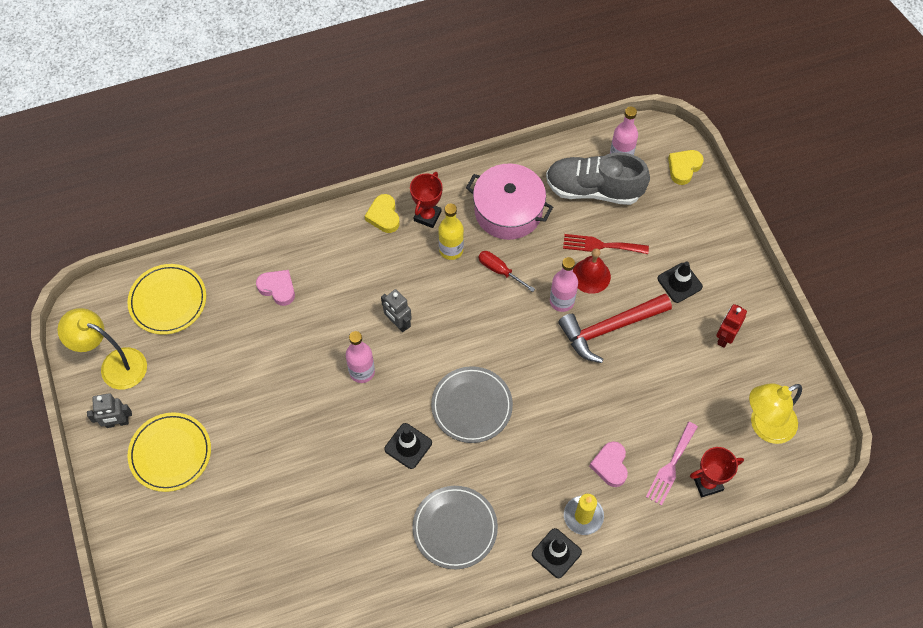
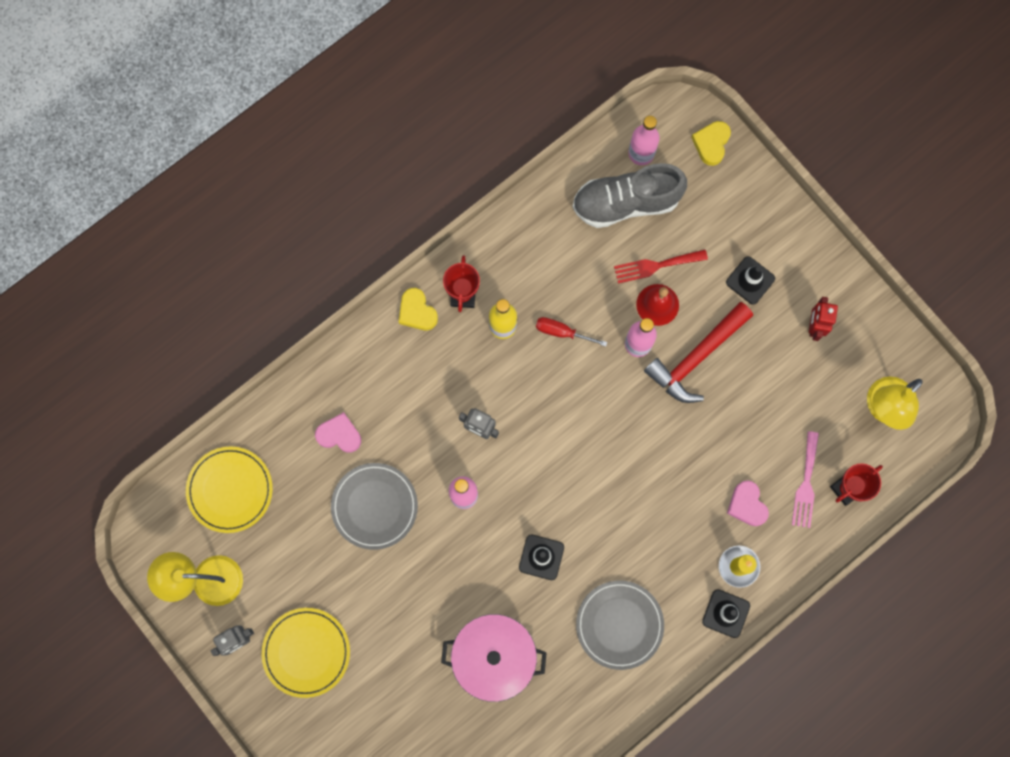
camera: 20 degrees left, 15 degrees up
grey plate [431,366,513,443] -> grey plate moved to [331,463,418,550]
pink pot [466,164,553,240] -> pink pot moved to [441,614,547,702]

